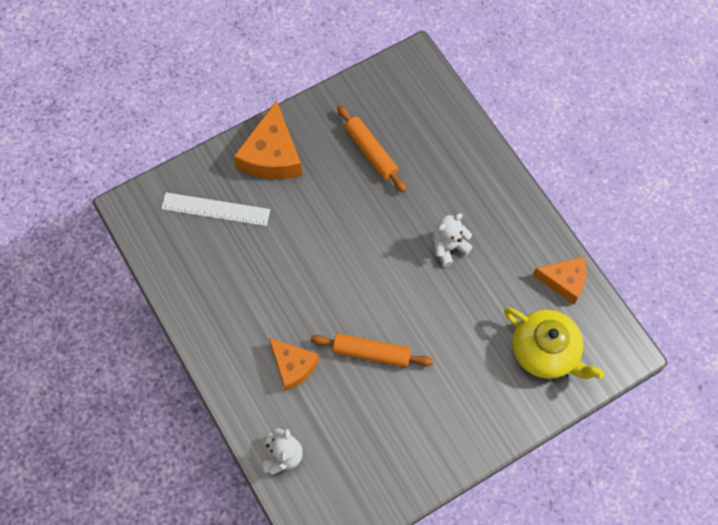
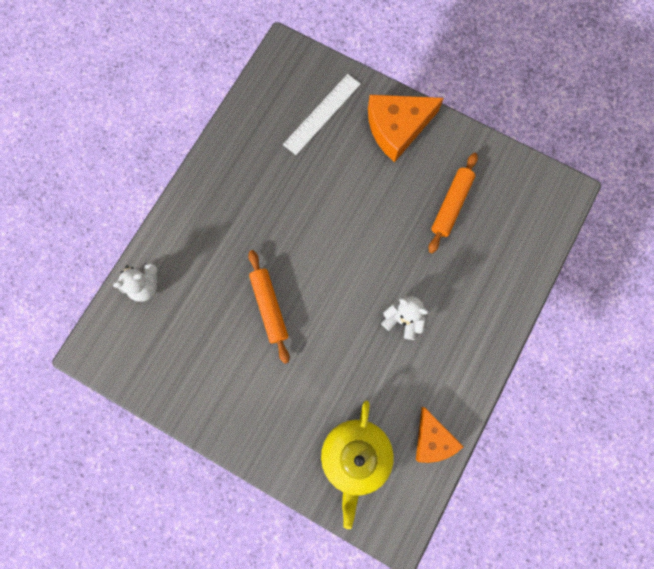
camera: 60 degrees right, 10 degrees up
white ruler [161,193,270,226] -> white ruler turned 60 degrees clockwise [283,74,361,155]
orange cheese [269,338,319,391] -> none

